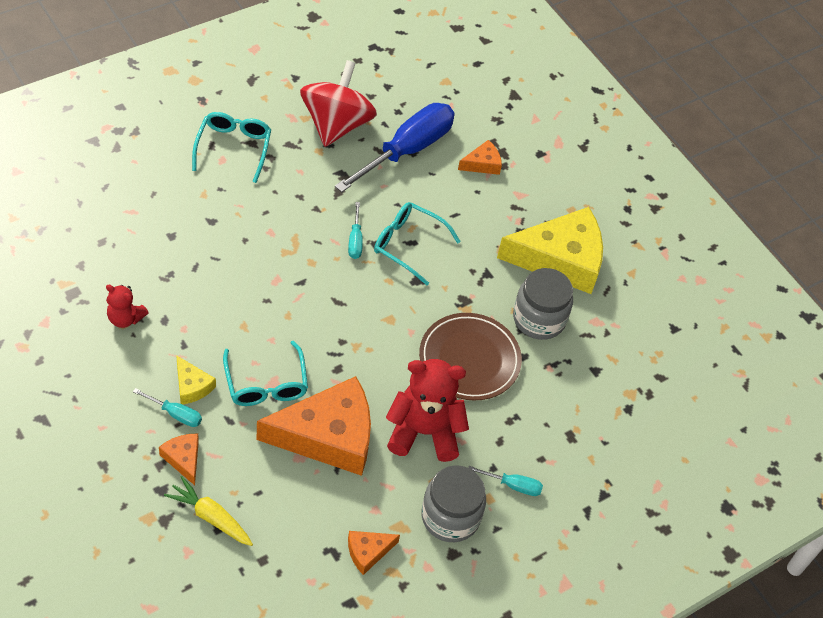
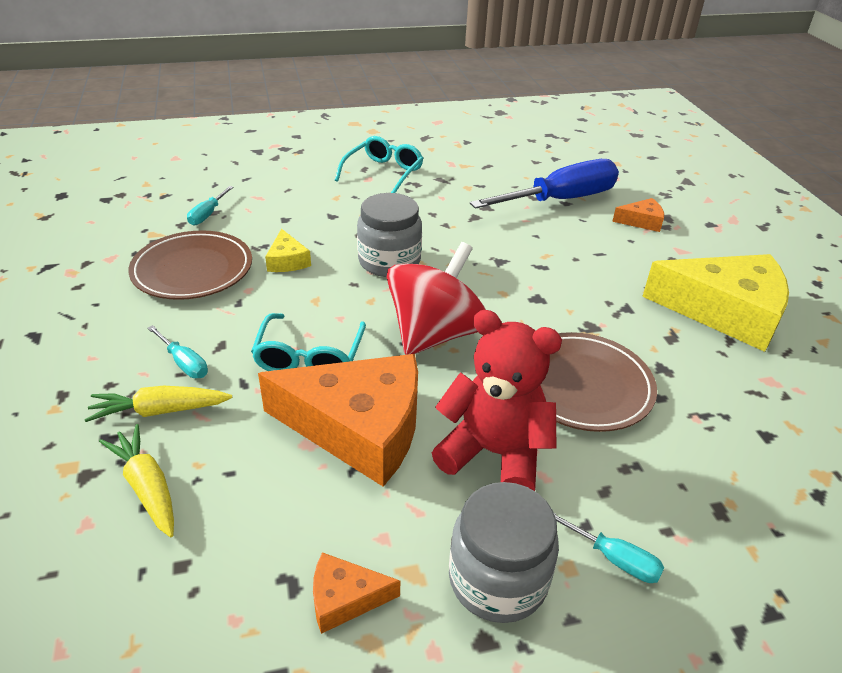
camera: 25 degrees right, 15 degrees down
red teddy bear [106,285,149,328] -> brown plate [128,230,252,300]
orange cheese [159,434,199,485] -> yellow carrot [84,386,232,422]
yellow cheese [176,355,216,404] -> yellow cheese moved to [265,229,311,272]
red spinning top [300,60,377,147] -> red spinning top moved to [387,242,486,355]
turquoise screwdriver [348,202,363,259] -> turquoise screwdriver moved to [187,186,233,225]
turquoise glasses [374,202,461,285] -> none
grey jar [513,268,573,340] -> grey jar moved to [357,193,422,277]

